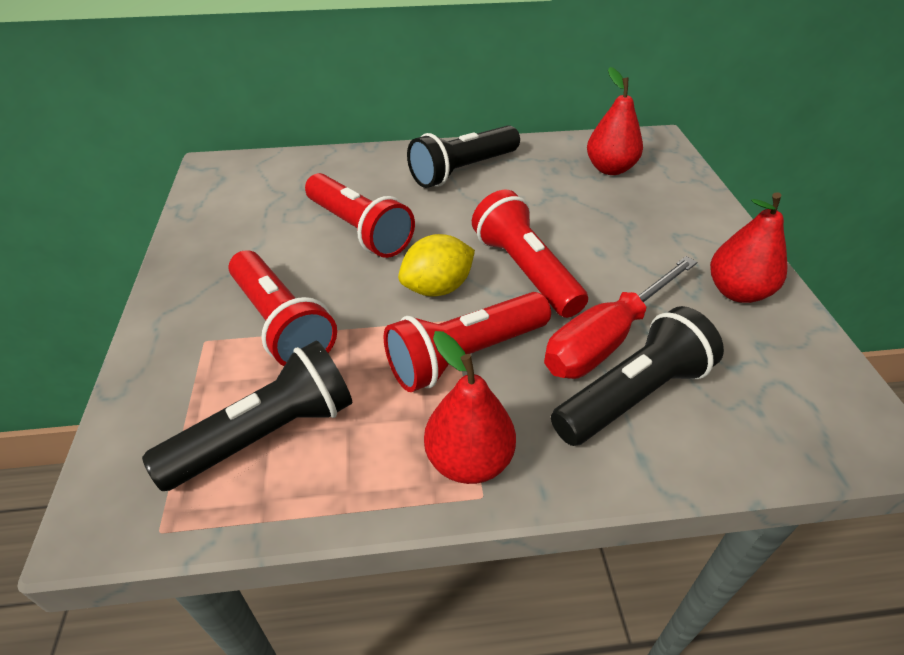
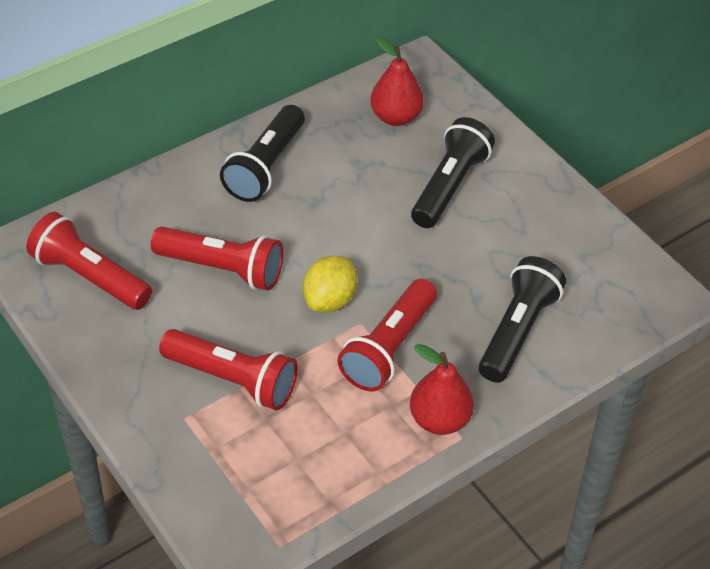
camera: 30 degrees left, 5 degrees up
black flashlight [142,340,352,491] -> black flashlight moved to [411,117,495,228]
red flashlight [472,190,588,318] -> red flashlight moved to [26,212,152,310]
red screwdriver [544,256,697,379] -> none
red pear [710,192,788,303] -> none

